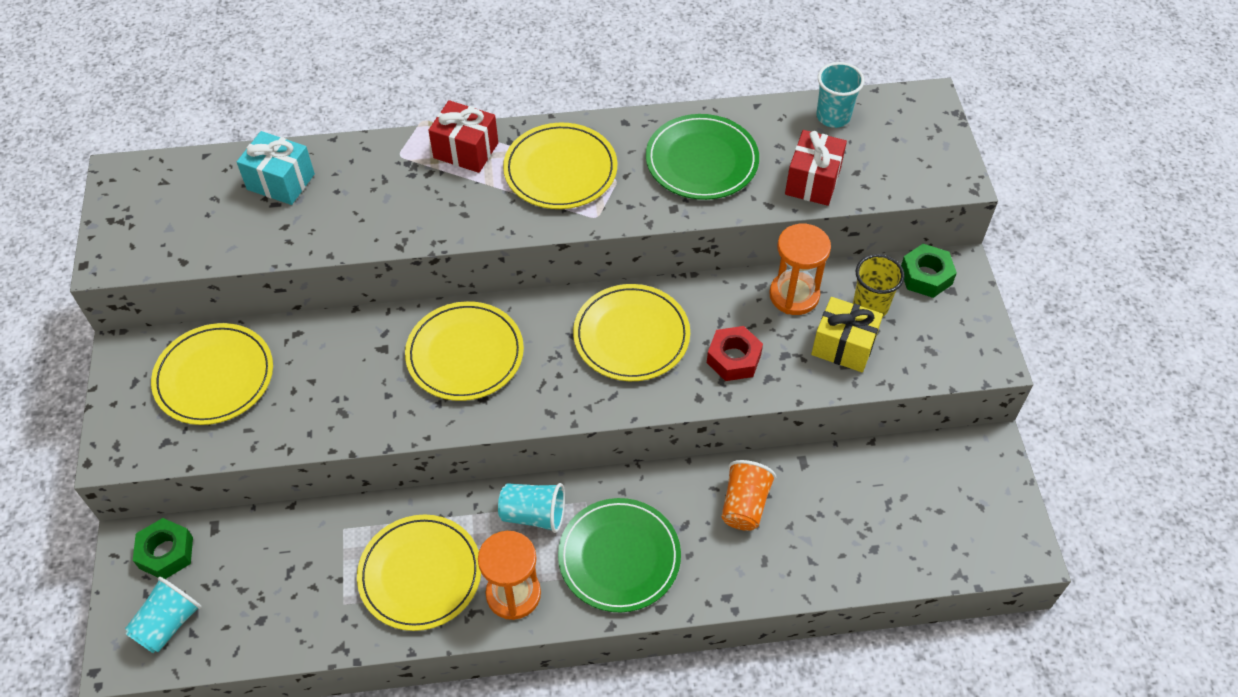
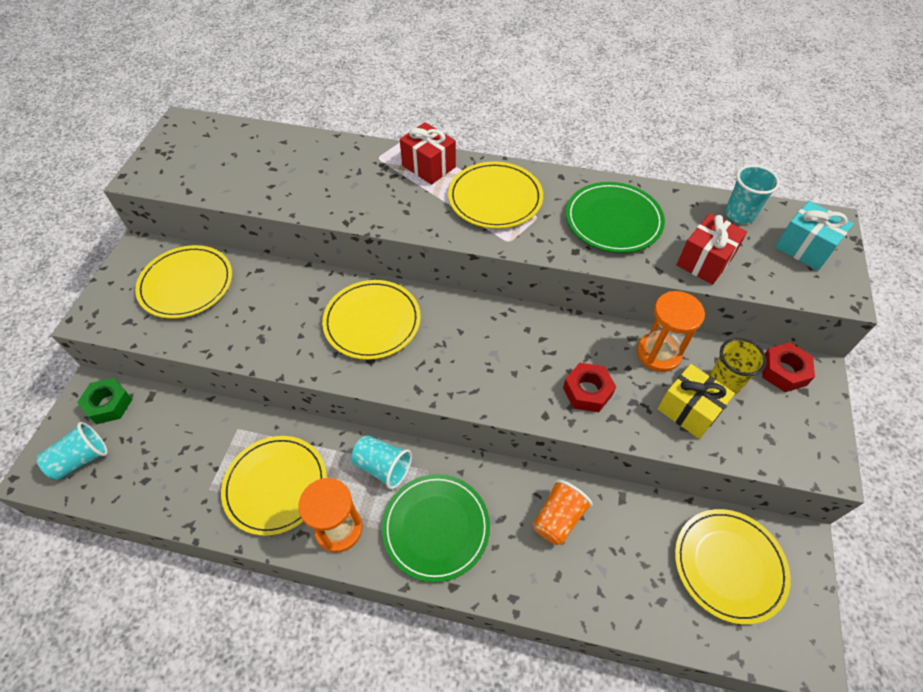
camera: 20 degrees right, 0 degrees up
turquoise gift [237,131,315,205] -> turquoise gift moved to [775,201,854,271]
yellow plate [573,284,690,381] -> yellow plate moved to [675,509,791,625]
green nut [901,244,957,298] -> red nut [762,342,815,392]

